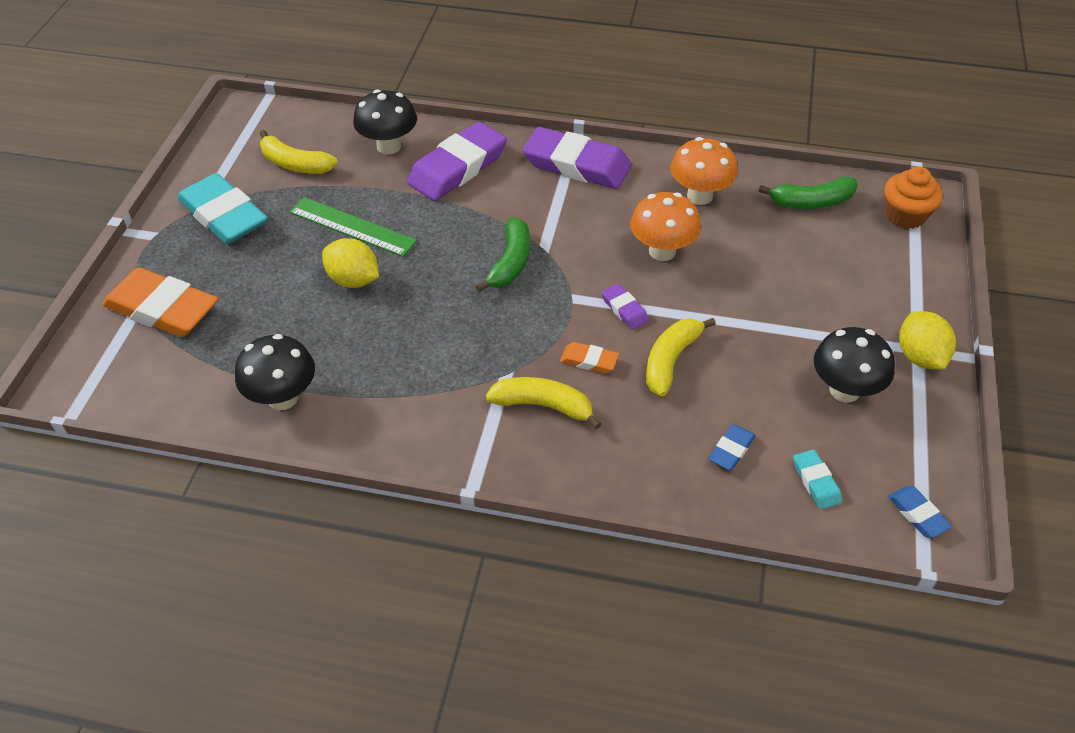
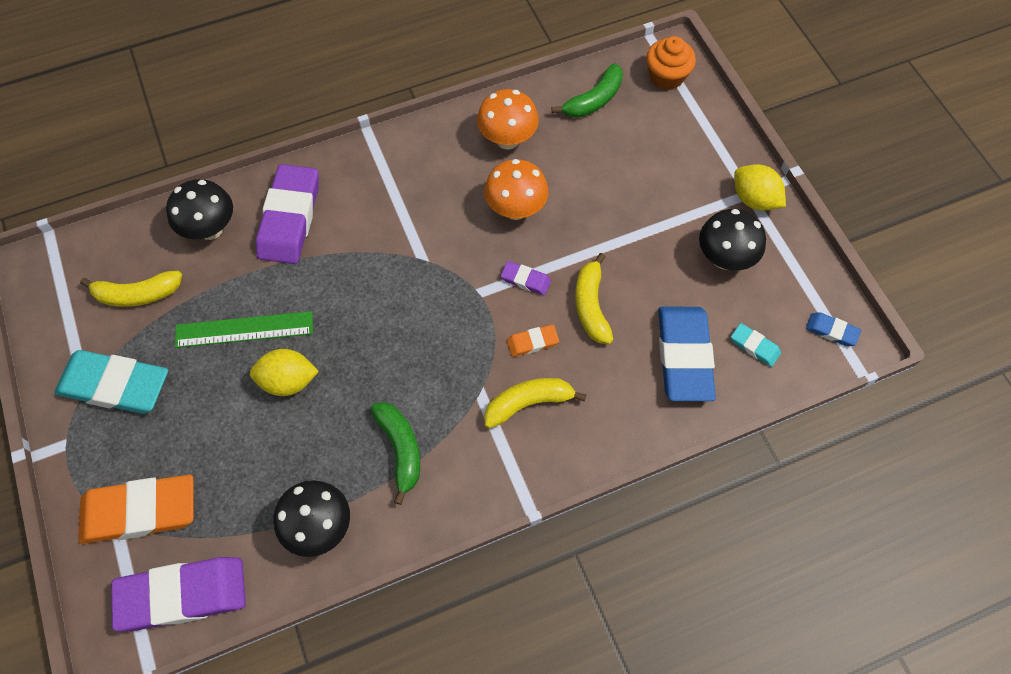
camera: 35 degrees left, 15 degrees up
green banana [475,218,530,292] -> green banana moved to [370,402,420,505]
purple eraser [522,127,632,189] -> purple eraser moved to [111,557,246,631]
blue eraser [708,424,756,470] -> blue eraser [658,307,716,401], size x2.20

